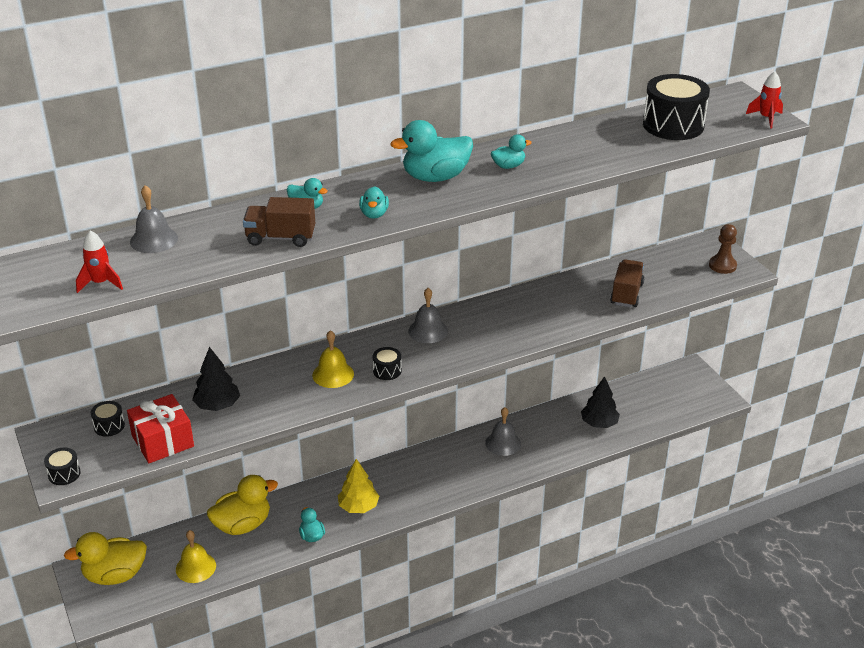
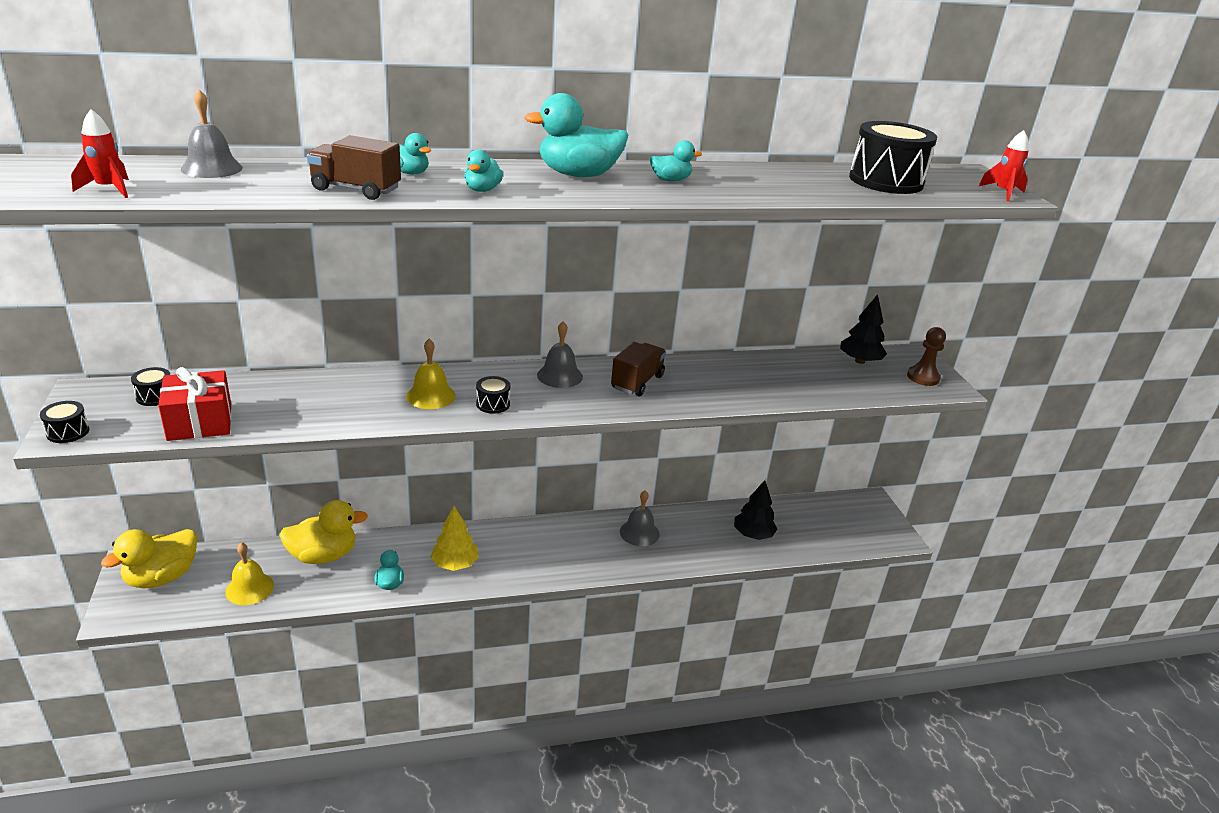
camera: 10 degrees right, 5 degrees down
yellow duck [64,532,147,585] -> yellow duck turned 45 degrees counterclockwise [101,529,197,588]
black tree [192,347,240,411] -> black tree moved to [840,294,887,364]
brown truck [610,259,645,307] -> brown truck moved to [611,342,666,396]

